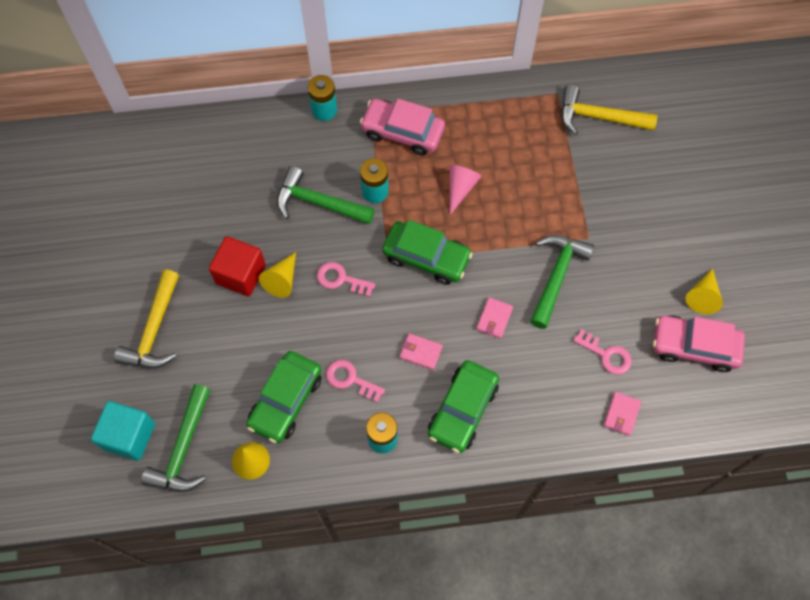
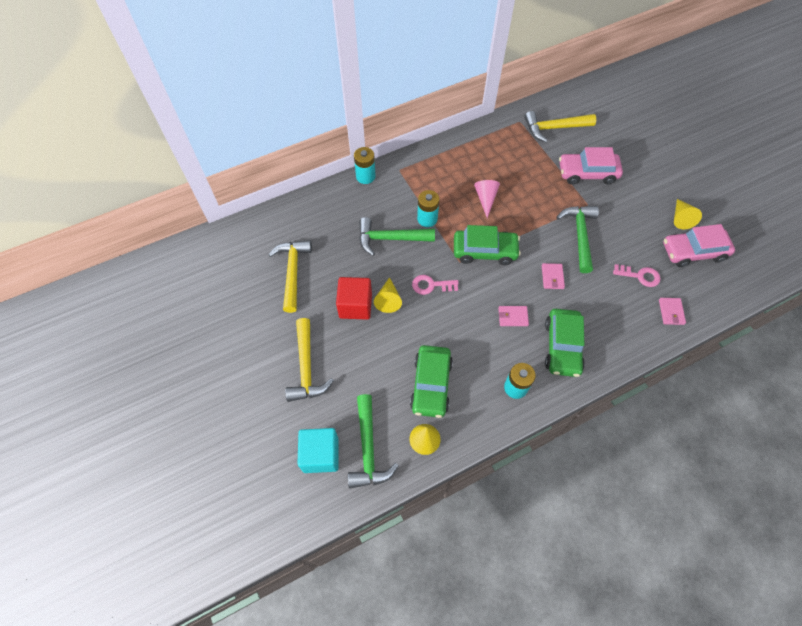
camera: 20 degrees left, 5 degrees down
pink key [326,360,385,403] -> none
pink car [360,99,445,156] -> pink car moved to [559,147,623,185]
none -> yellow hammer [268,240,312,313]

